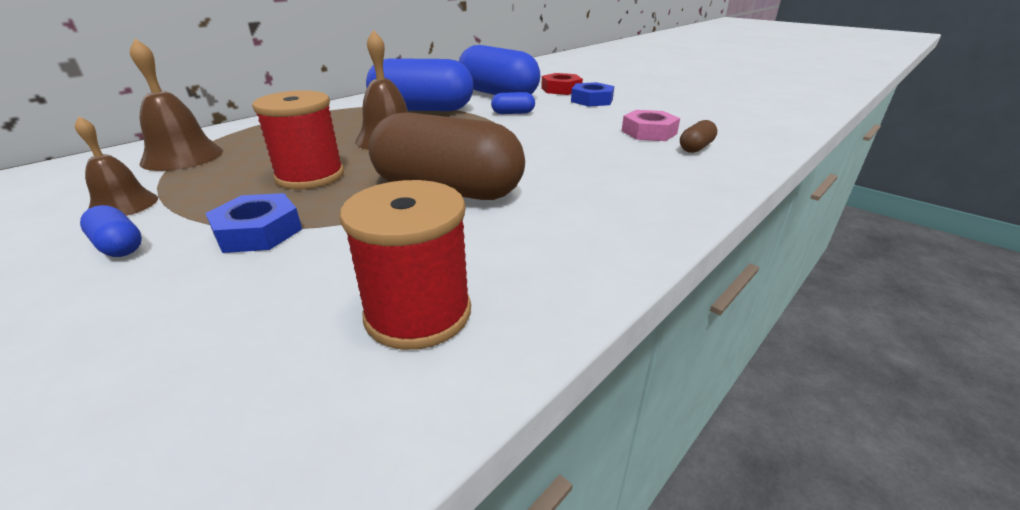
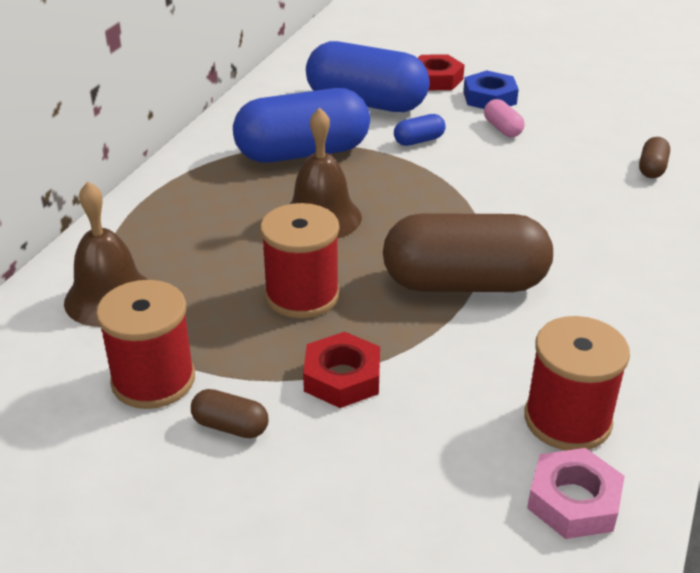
camera: 20 degrees left, 5 degrees up
brown bell [75,116,158,216] -> red spool [96,280,195,409]
blue capsule [80,205,142,257] -> brown capsule [191,389,269,438]
blue nut [205,193,302,253] -> red nut [303,332,380,408]
pink nut [622,110,680,141] -> pink nut moved to [527,448,625,539]
none -> pink capsule [484,99,525,137]

